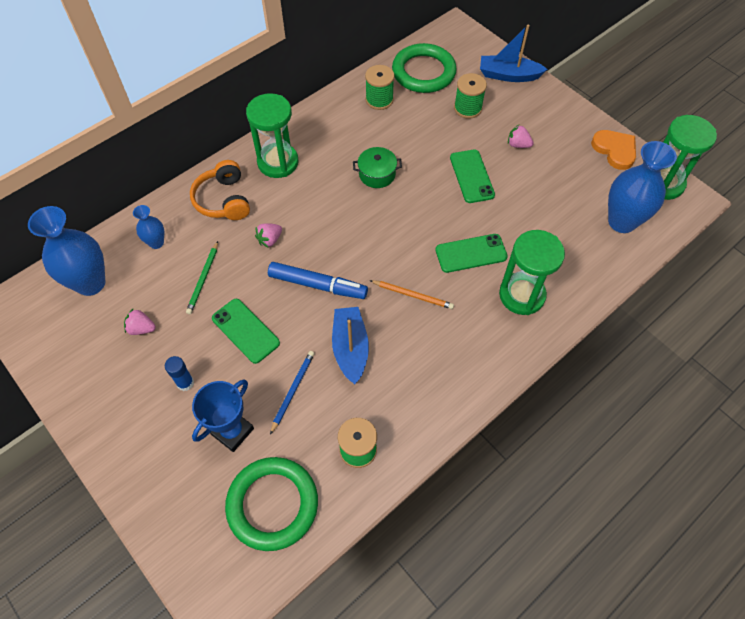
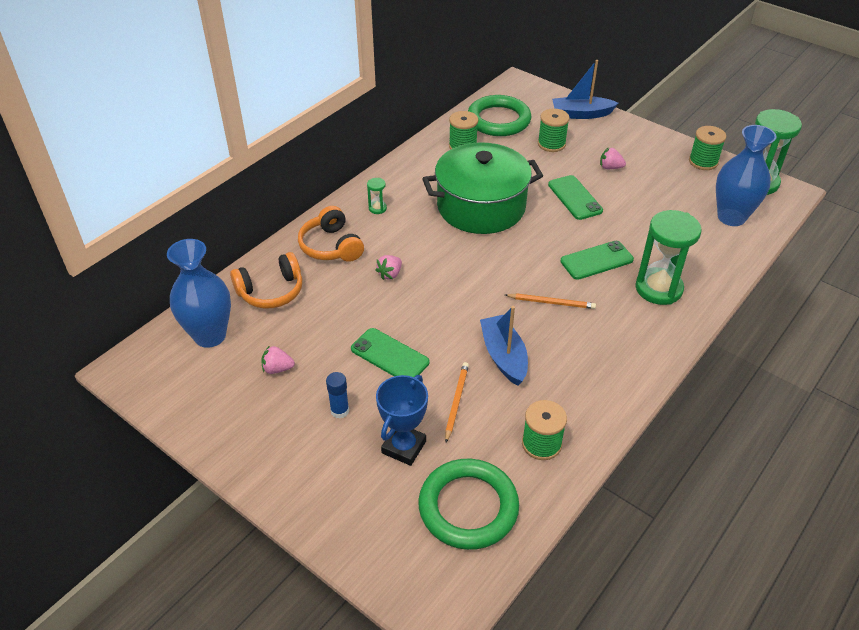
camera: 10 degrees left, 15 degrees down
blue vase [133,205,164,249] -> orange headphones [230,252,302,309]
green pencil [186,241,218,314] -> none
green hourglass [246,93,298,178] -> green hourglass [367,178,387,214], size x0.43
blue marker [268,262,368,299] -> none
blue pencil [270,351,314,434] -> orange pencil [445,362,469,442]
green pot [353,147,402,188] -> green pot [422,142,543,234], size x2.36
orange heart [591,130,636,170] -> green spool [689,126,726,170]

